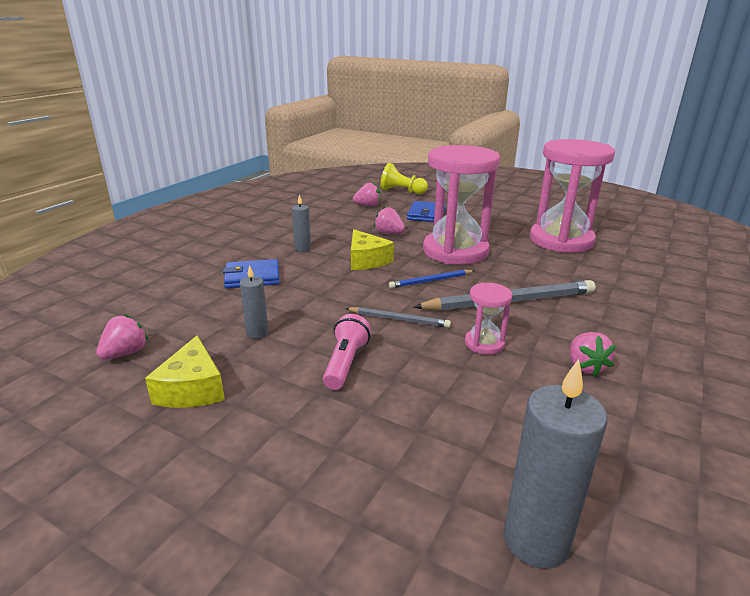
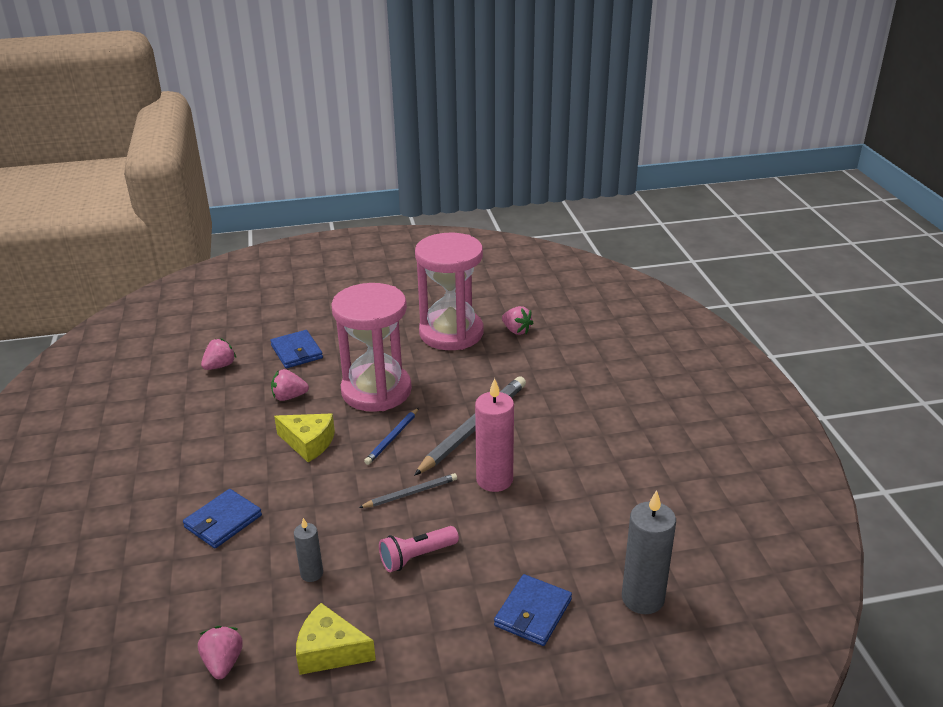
camera: 40 degrees left, 5 degrees up
yellow cheese [145,335,225,408] -> yellow cheese turned 150 degrees clockwise [296,603,376,675]
grey candle [292,194,311,252] -> none
pink flashlight [323,314,371,390] -> pink flashlight turned 90 degrees counterclockwise [379,526,459,572]
yellow pawn [380,163,428,194] -> none
pink hourglass [465,283,512,355] -> pink candle [475,378,514,492]
pink strawberry [570,332,616,377] -> pink strawberry moved to [502,306,533,335]
none -> blue wallet [494,574,572,646]

